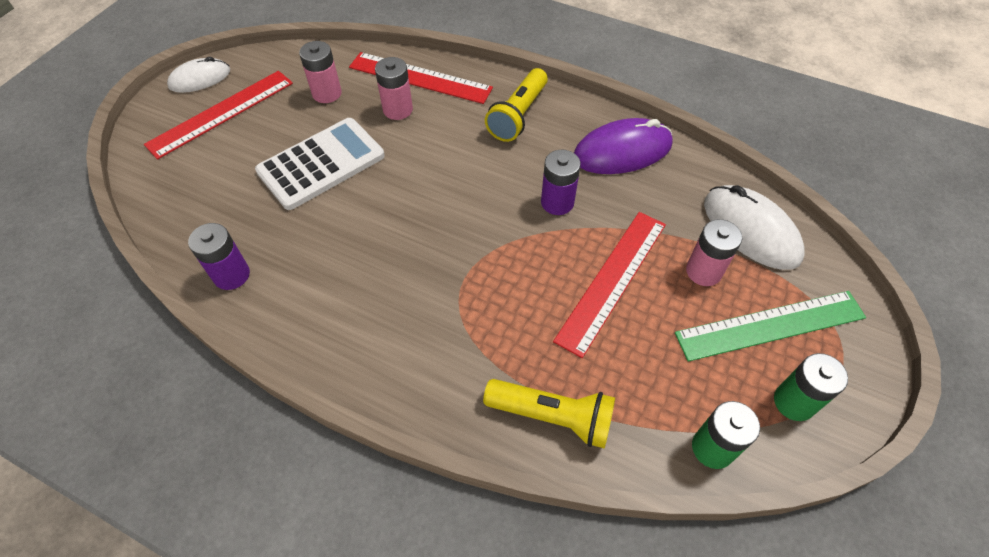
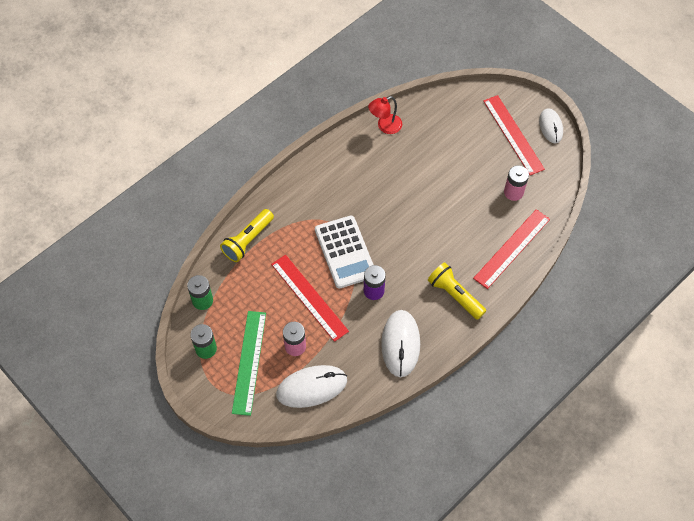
camera: 110 degrees right, 5 degrees up
purple battery [188,223,250,290] -> red lamp [368,96,402,134]
white calculator [255,118,385,210] -> white calculator moved to [315,216,373,289]
pink battery [375,57,413,120] -> none
purple mouse [574,118,673,174] -> white mouse [381,310,420,377]

